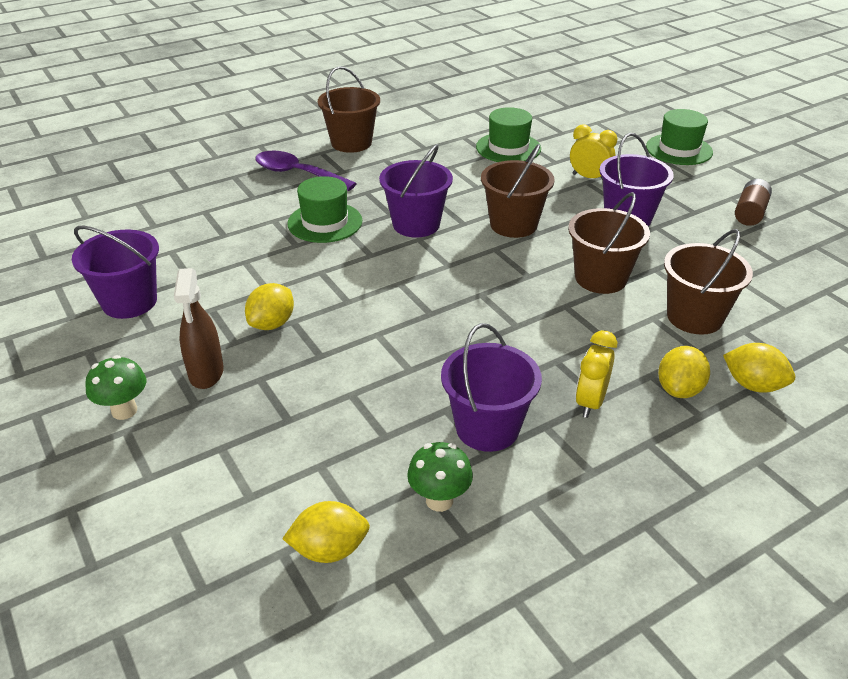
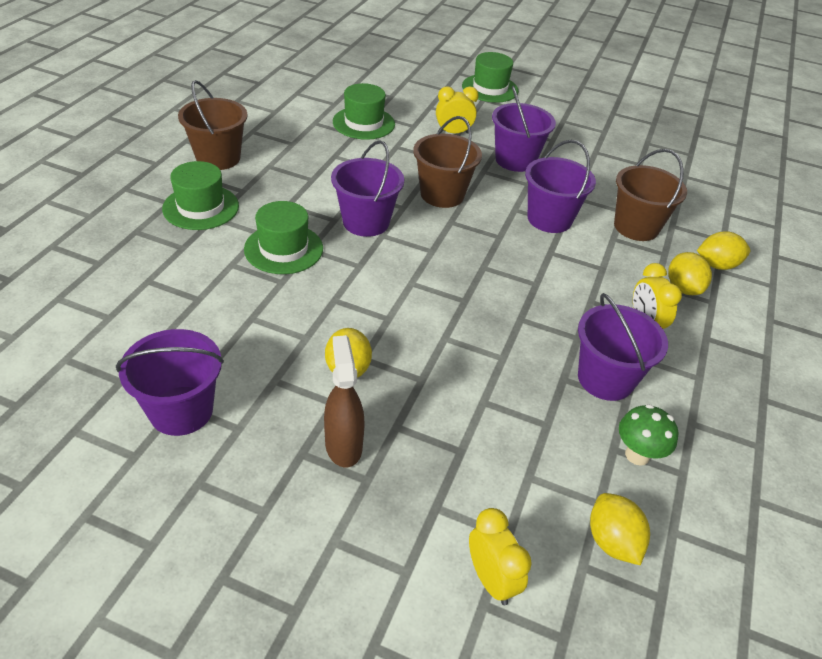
camera: 40 degrees left, 5 degrees up
green mushroom [85,355,146,420] -> none
brown spray bottle [174,268,224,389] -> brown spray bottle turned 150 degrees counterclockwise [324,335,365,468]
purple spoon [255,151,357,191] -> green hat [162,161,239,230]
yellow lemon [282,501,370,563] -> yellow lemon turned 60 degrees counterclockwise [590,493,650,565]
brown bucket [568,192,650,294] -> purple bucket [525,140,596,233]
brown battery [735,179,772,226] -> none
none -> yellow clock [469,508,532,605]

